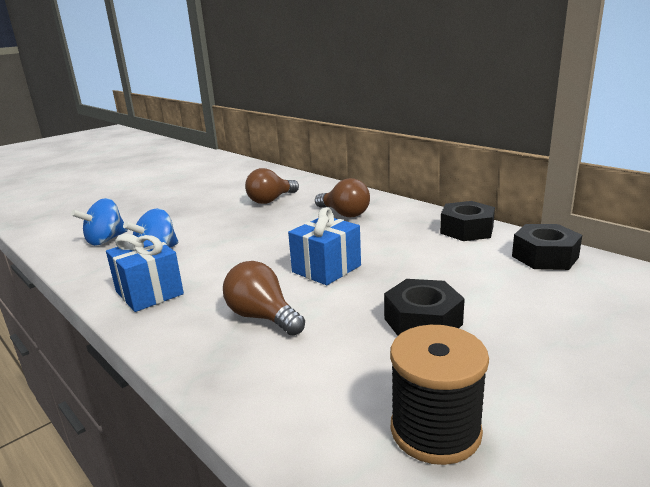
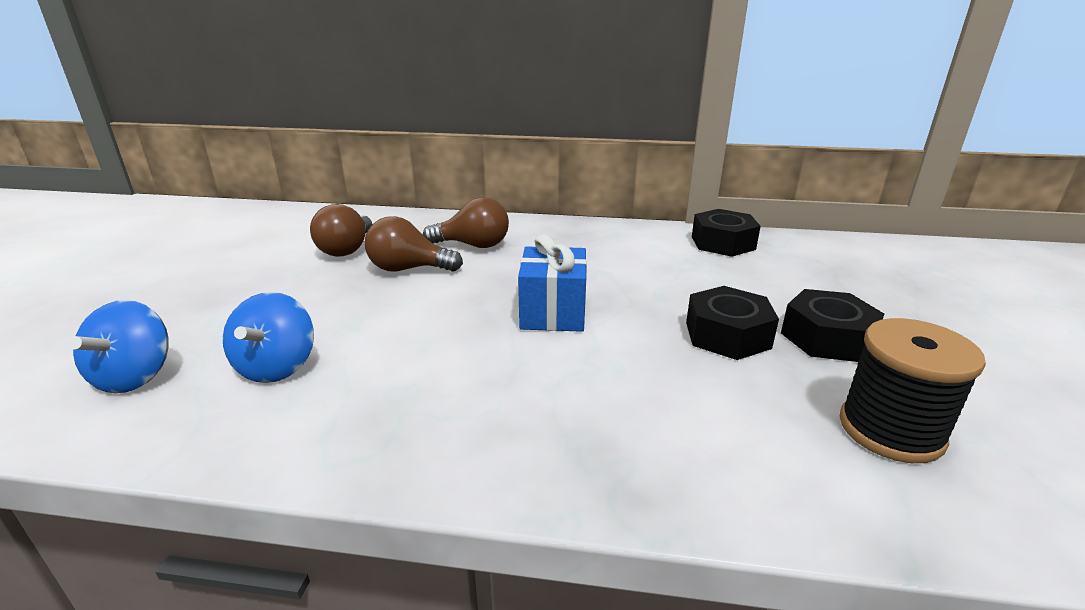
camera: 40 degrees left, 5 degrees up
blue gift [106,233,184,312] -> none
brown light bulb [223,261,305,336] -> brown light bulb moved to [365,216,463,272]
black nut [440,201,495,241] -> black nut moved to [781,289,884,362]

